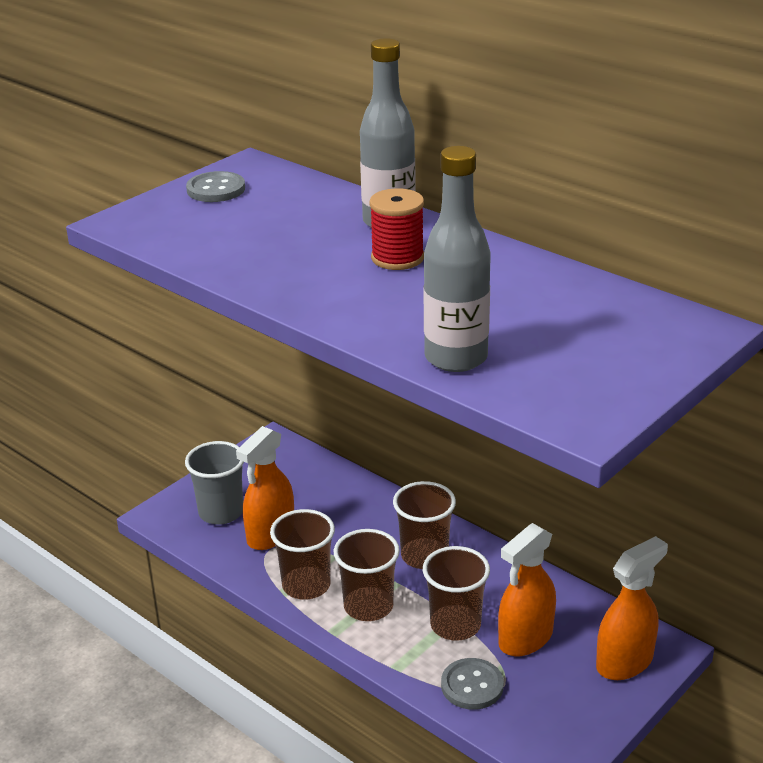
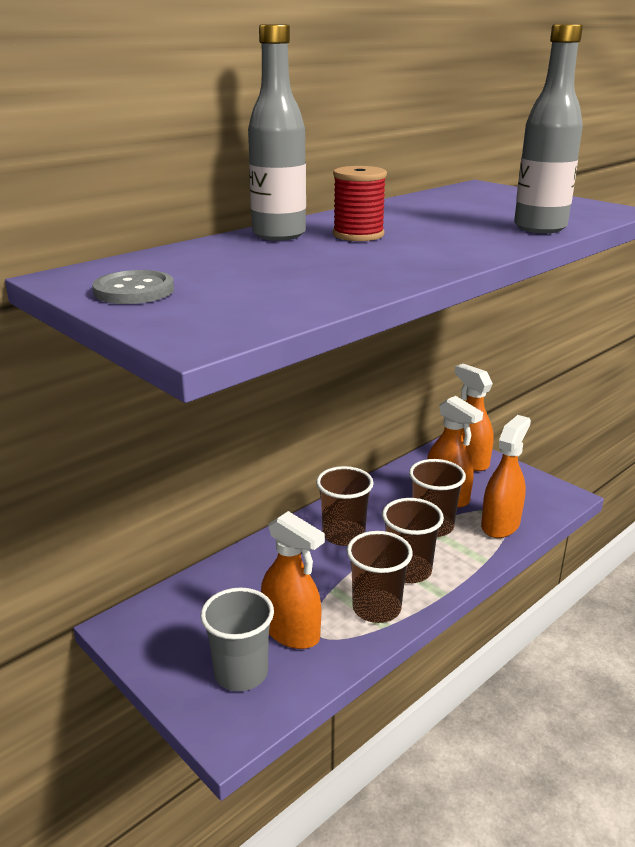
camera: 85 degrees left, 5 degrees down
grey button [441,658,504,710] -> orange spray bottle [481,415,531,538]

